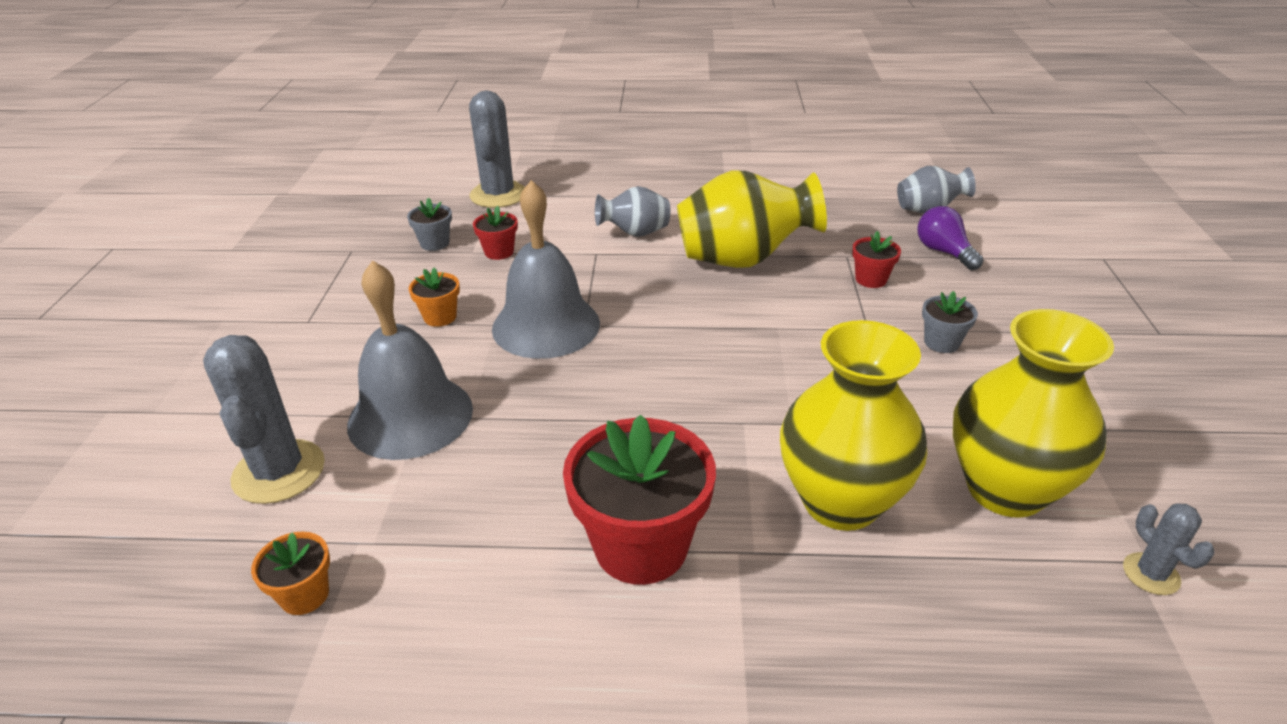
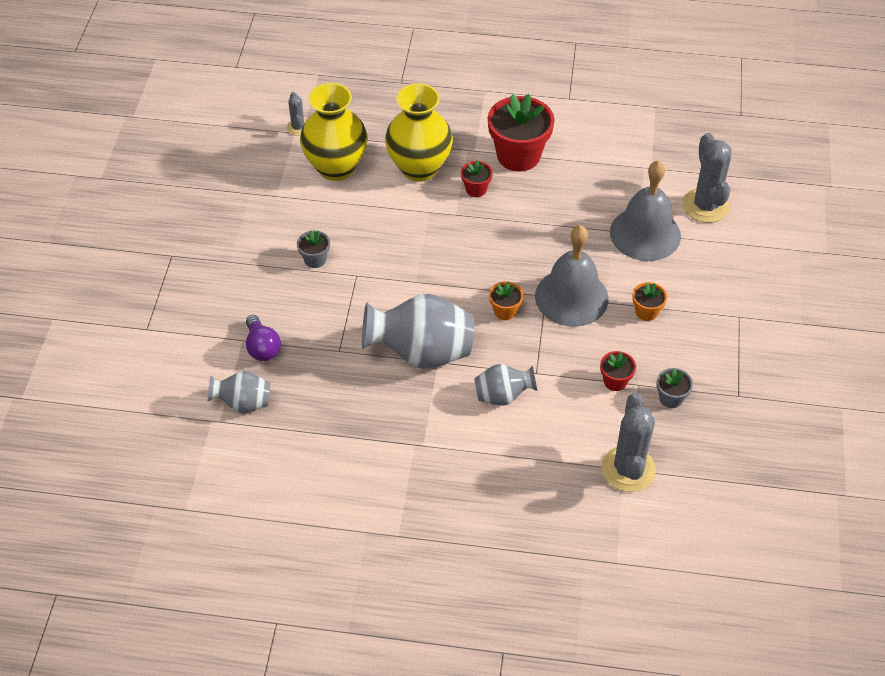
camera: 175 degrees left, 15 degrees up
orange flower pot [251,532,330,615] -> orange flower pot moved to [489,282,523,320]
yellow vase [677,170,827,268] -> grey vase [362,294,474,369]
red flower pot [852,231,901,288] -> red flower pot moved to [461,160,493,197]

